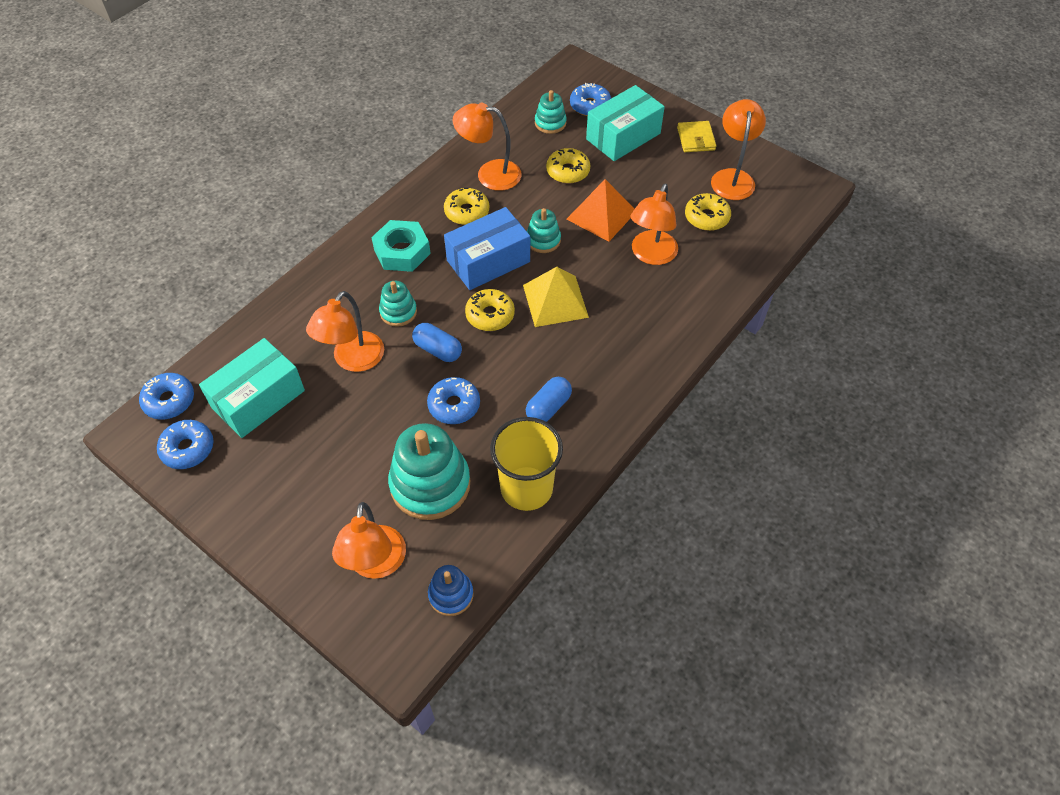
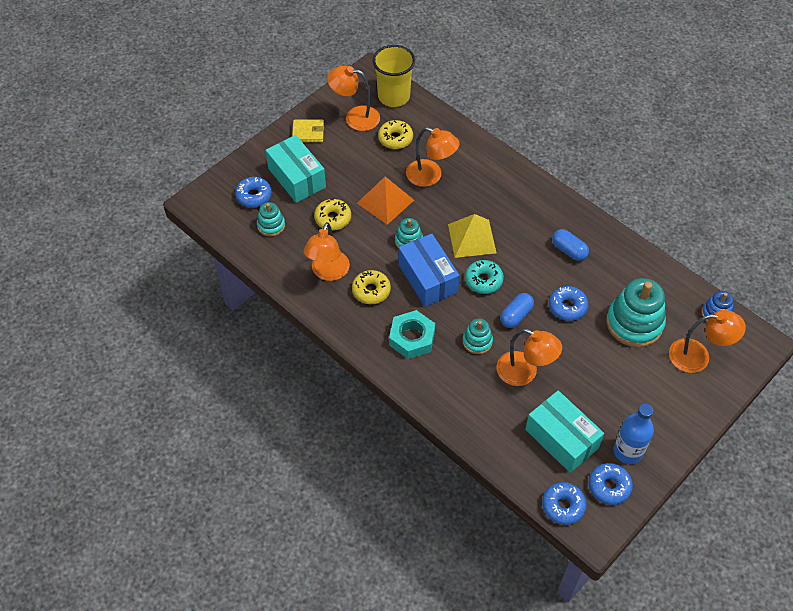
camera: 85 degrees left, 0 degrees up
yellow donut [465,289,515,331] -> turquoise donut [465,260,504,294]
yellow cup [490,417,563,511] -> yellow cup moved to [373,45,415,107]
none -> blue bottle [614,403,654,464]

